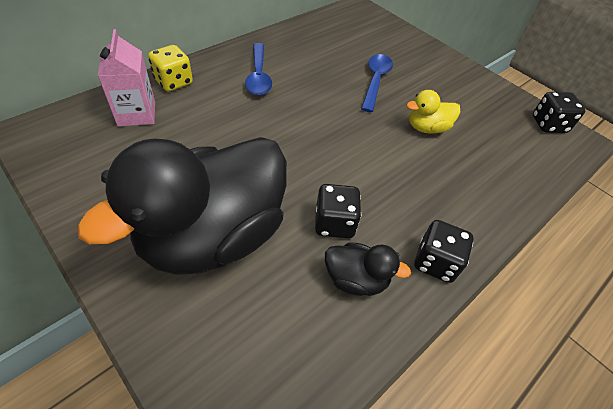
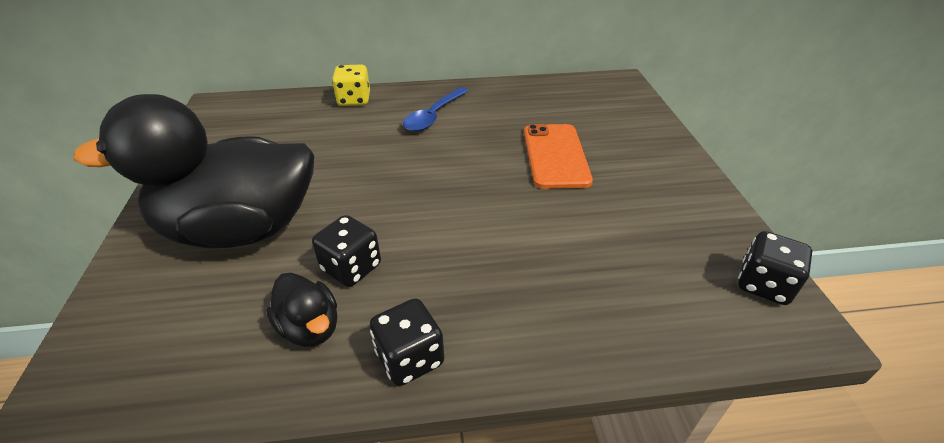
camera: 40 degrees right, 10 degrees down
pink carton [97,29,155,127] -> none
blue spoon [361,54,393,112] -> orange phone [524,124,593,189]
yellow duck [406,90,460,134] -> none

